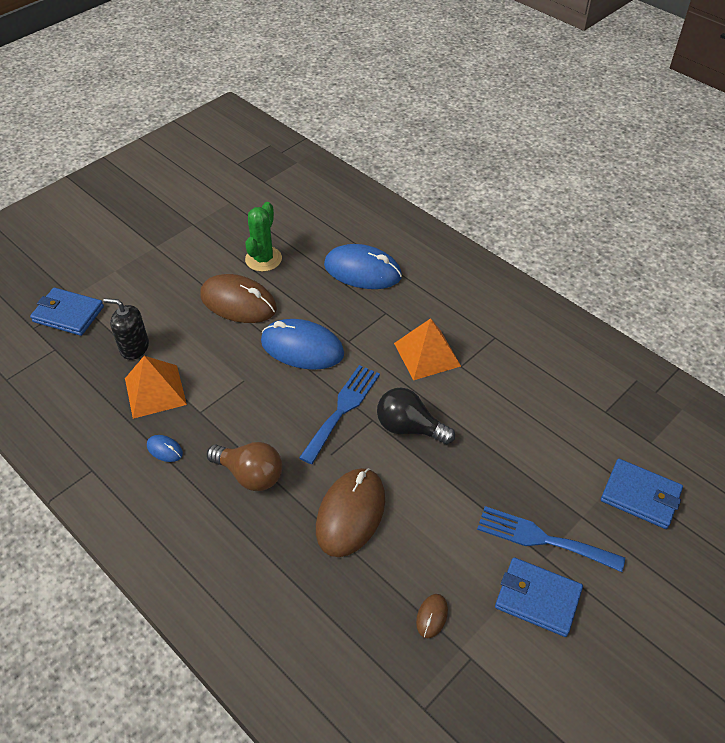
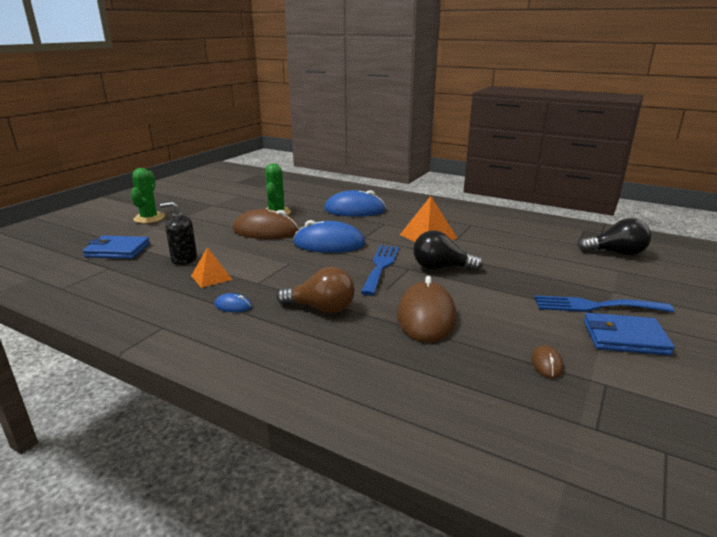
camera: 15 degrees left, 25 degrees down
orange pyramid [125,356,187,419] -> orange pyramid [191,247,233,288], size x0.66
blue wallet [601,459,683,529] -> none
none -> green cactus [131,168,165,223]
none -> black light bulb [578,218,651,255]

